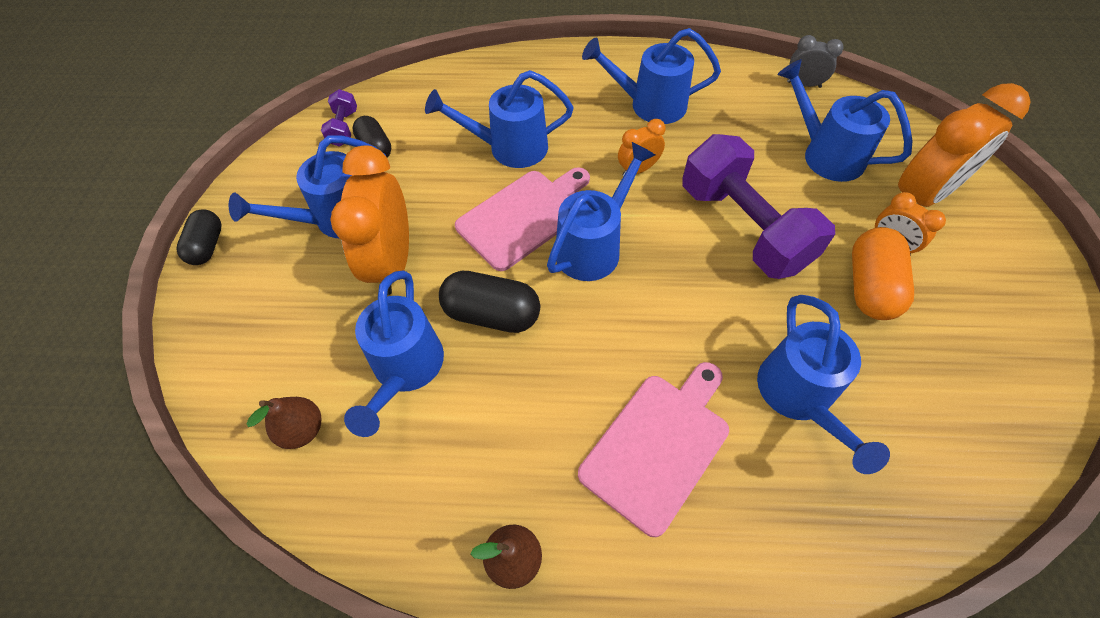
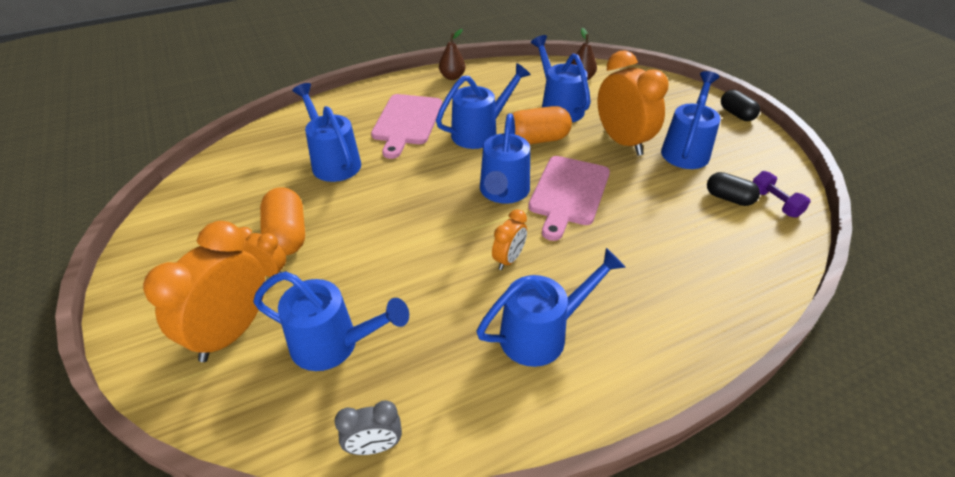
camera: 150 degrees right, 15 degrees down
blue watering can [425,70,573,168] -> blue watering can moved to [436,63,531,149]
black capsule [439,271,540,333] -> orange capsule [513,106,572,144]
purple dumbbell [682,134,835,279] -> none

